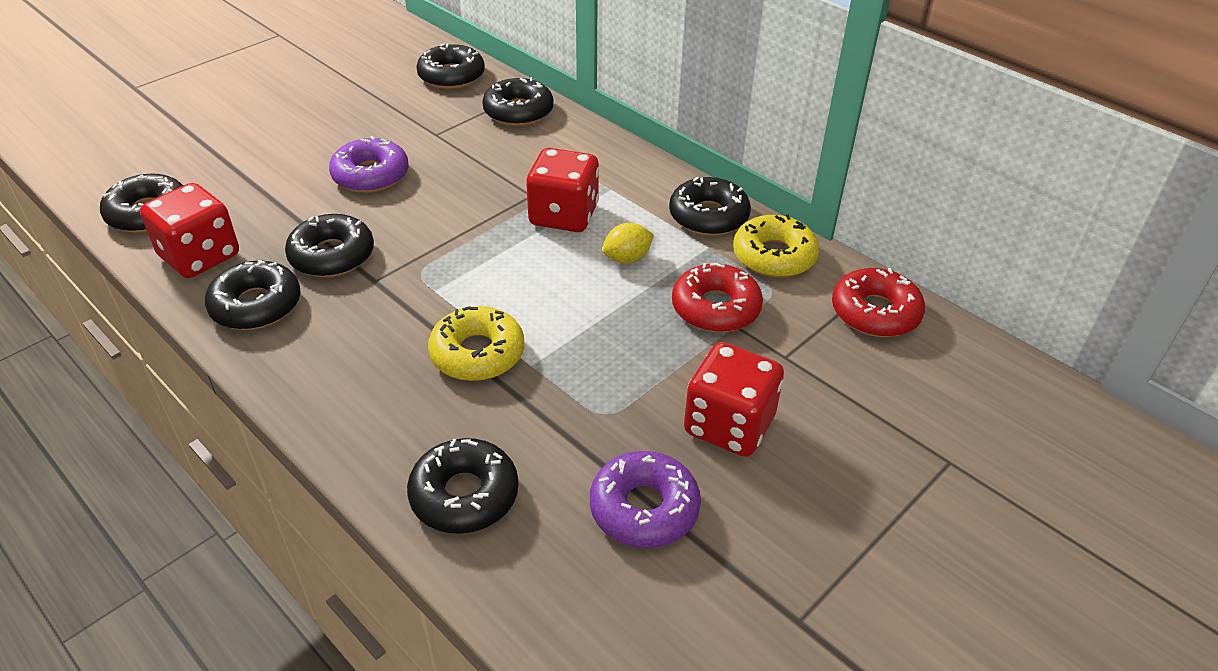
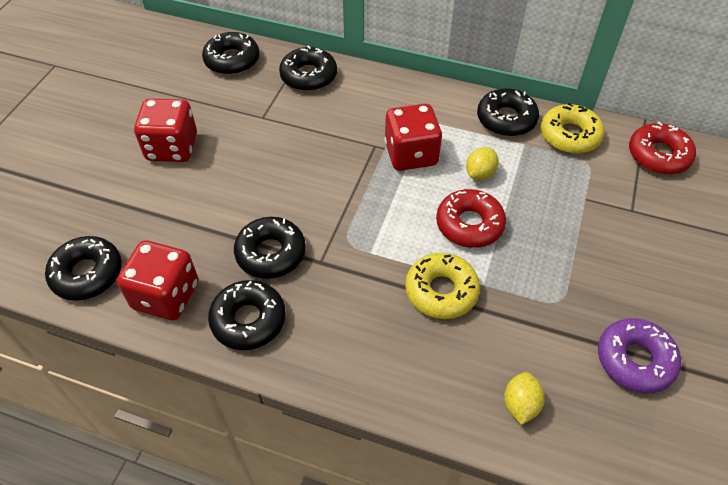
camera: 25 degrees left, 10 degrees up
purple donut [329,136,409,193] -> none
black donut [407,438,519,534] -> yellow lemon [504,372,545,425]
red donut [672,263,763,332] -> red donut moved to [436,189,506,248]
red dice [684,342,784,457] -> red dice moved to [134,98,197,162]

